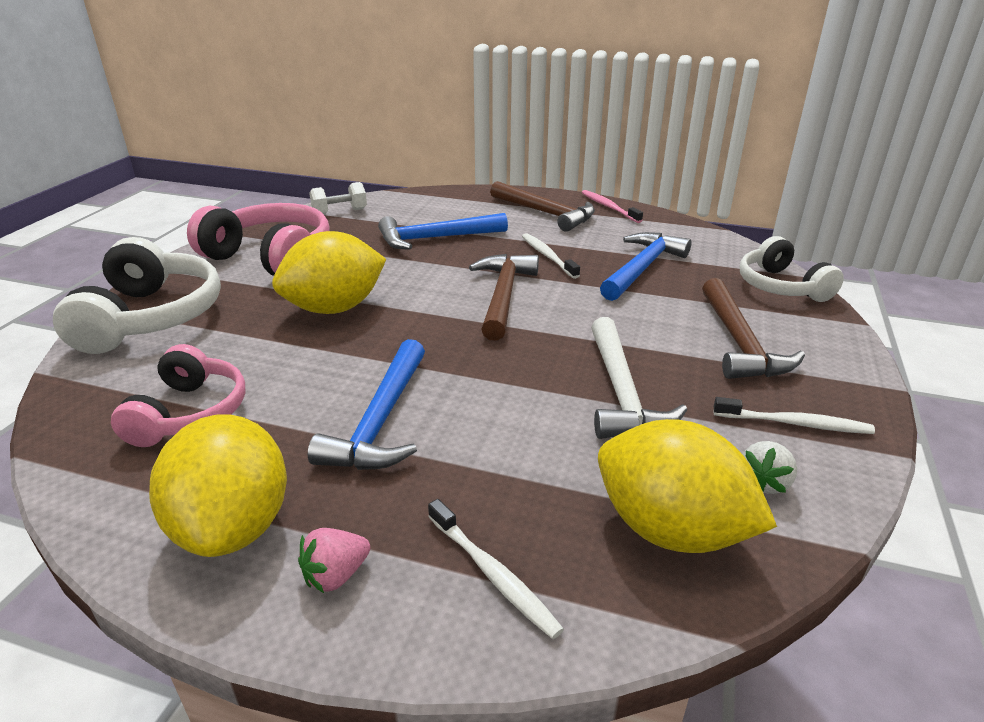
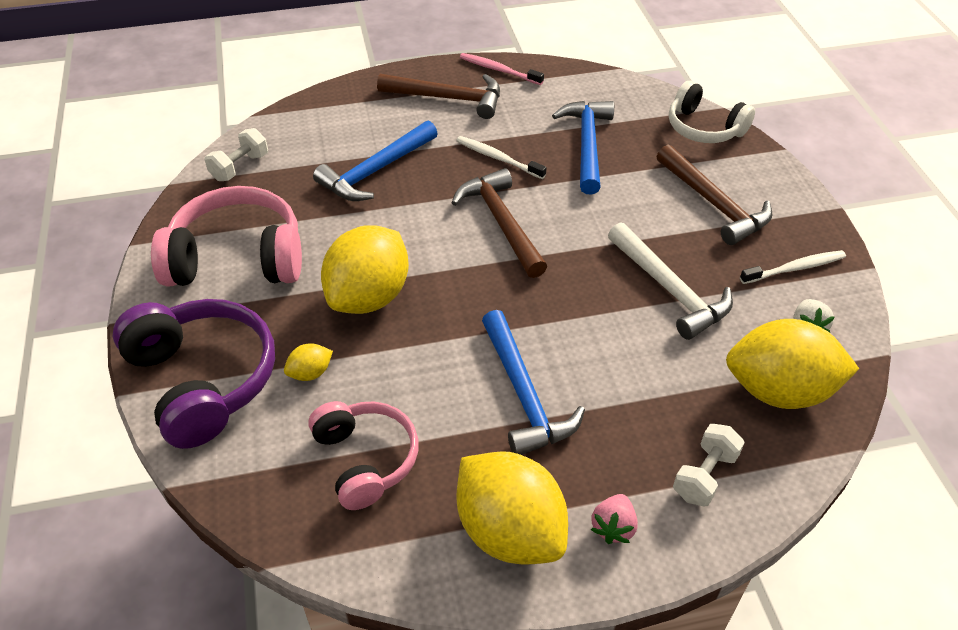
camera: 30 degrees left, 15 degrees up
white headphones [53,237,221,354] -> purple headphones [112,299,275,449]
white toothbrush [428,499,564,639] -> white dumbbell [673,424,745,507]
none -> yellow lemon [284,343,333,381]

